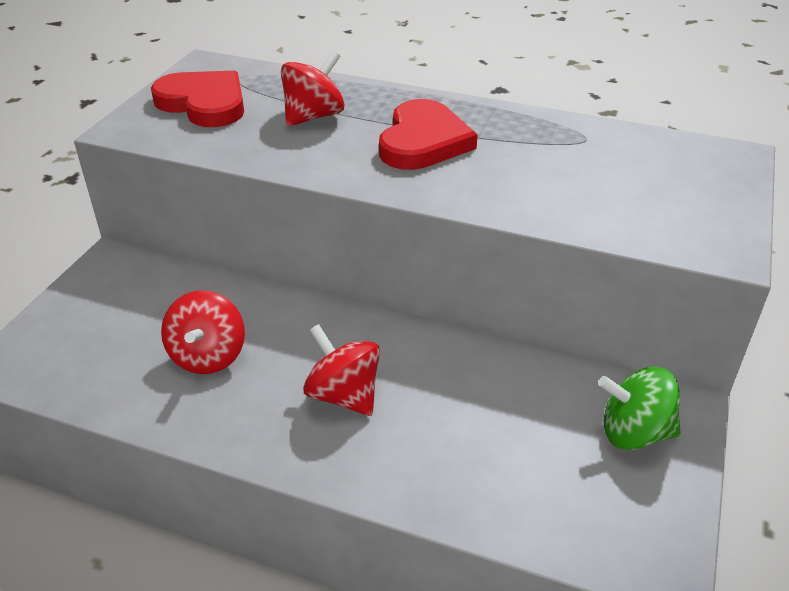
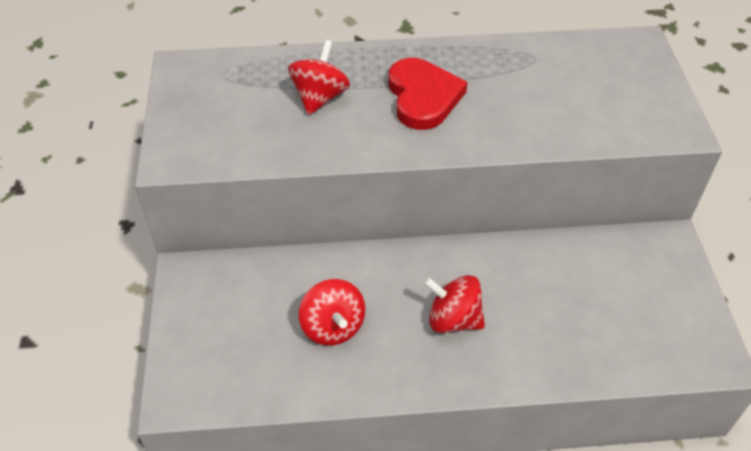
camera: 25 degrees left, 10 degrees up
red heart [151,71,244,127] -> none
green spinning top [598,367,681,450] -> none

